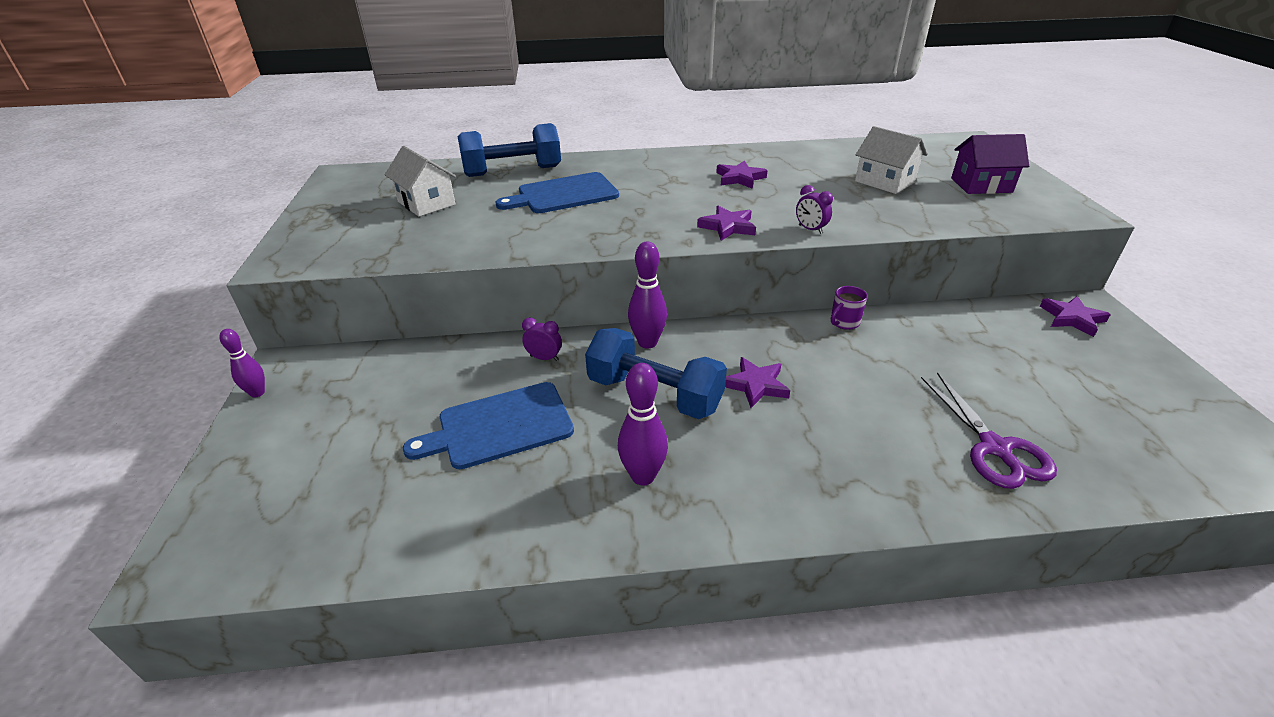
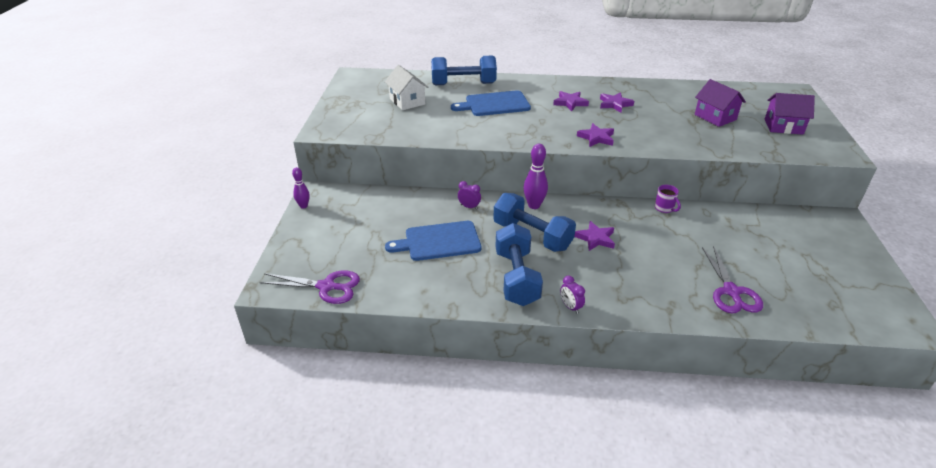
camera: 10 degrees right, 0 degrees up
purple bowling pin [618,363,668,486] -> blue dumbbell [495,223,543,306]
purple clock [796,185,833,234] -> purple clock moved to [560,275,585,314]
purple mug [831,286,868,330] -> purple mug turned 90 degrees counterclockwise [655,185,681,213]
white house [855,126,927,194] -> purple house [695,79,746,127]
purple star [1040,296,1111,337] -> purple star moved to [553,91,589,111]
none -> purple scissors [260,270,360,304]

